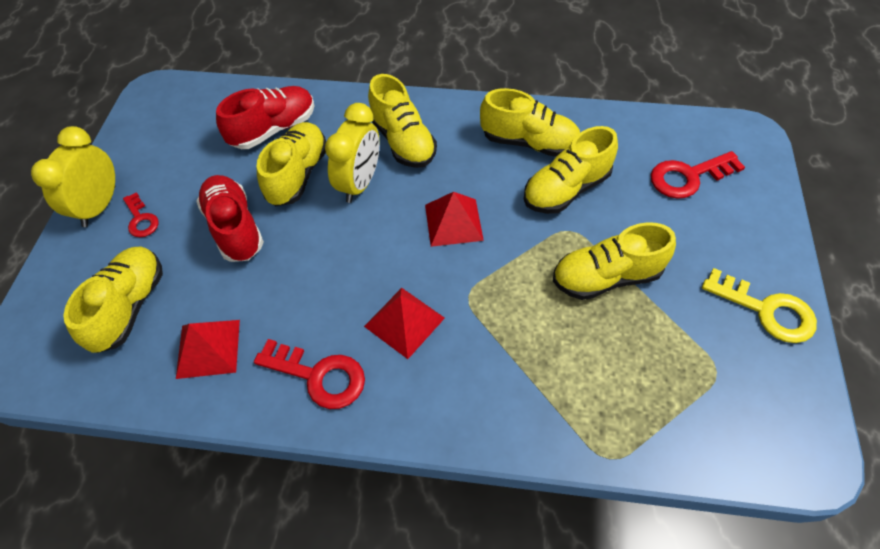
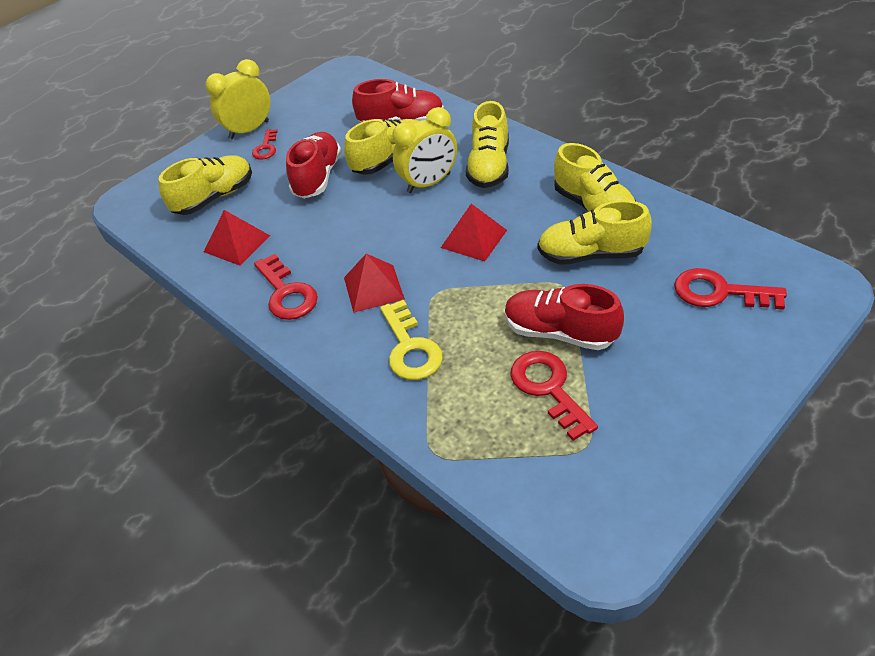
camera: 40 degrees right, 10 degrees down
yellow shoe [553,222,676,300] -> red shoe [505,284,624,350]
yellow key [702,268,817,343] -> yellow key moved to [380,300,443,380]
none -> red key [510,351,598,441]

